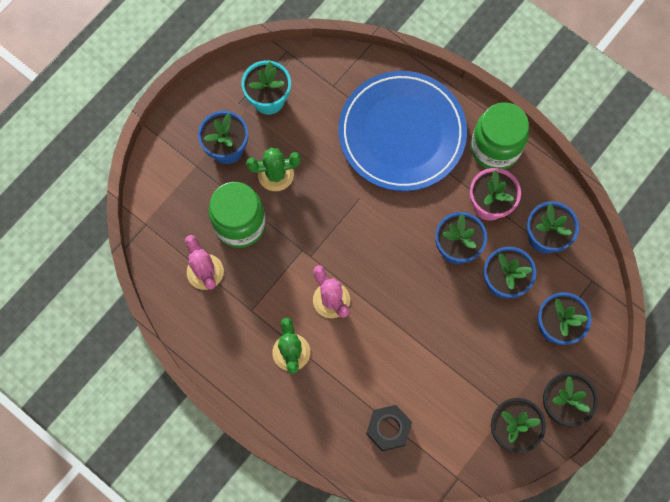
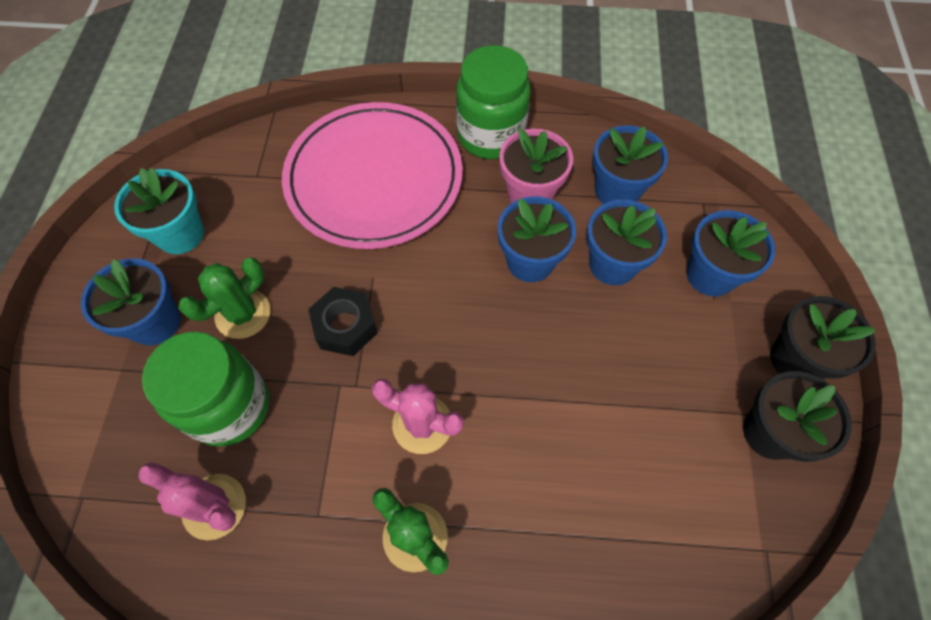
camera: 35 degrees left, 10 degrees down
blue plate [338,71,467,191] -> pink plate [282,102,463,249]
black nut [366,405,412,451] -> black nut moved to [308,287,378,356]

